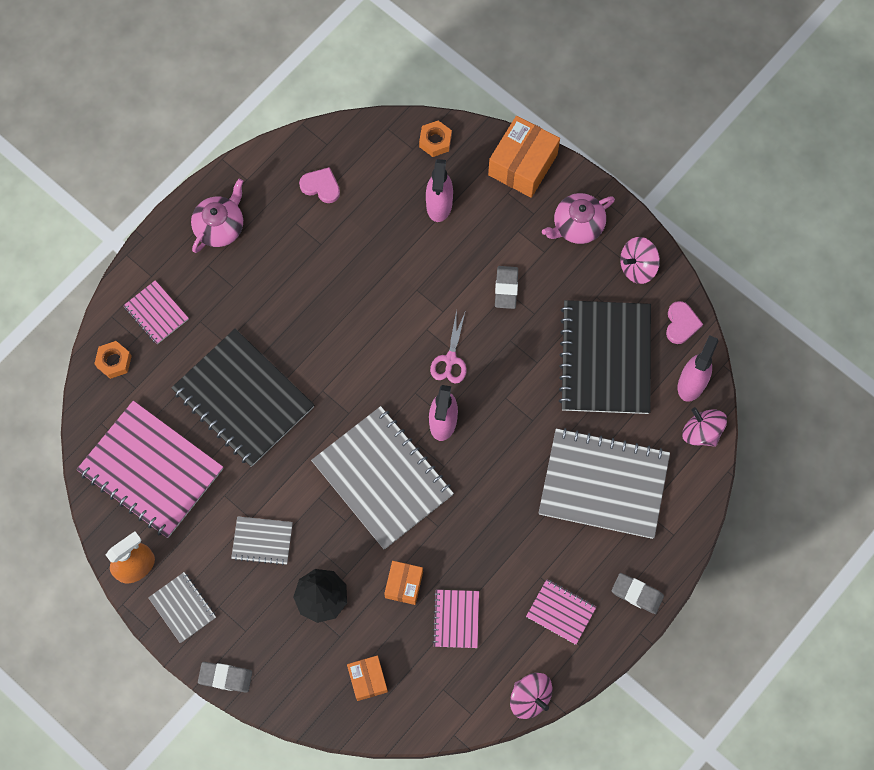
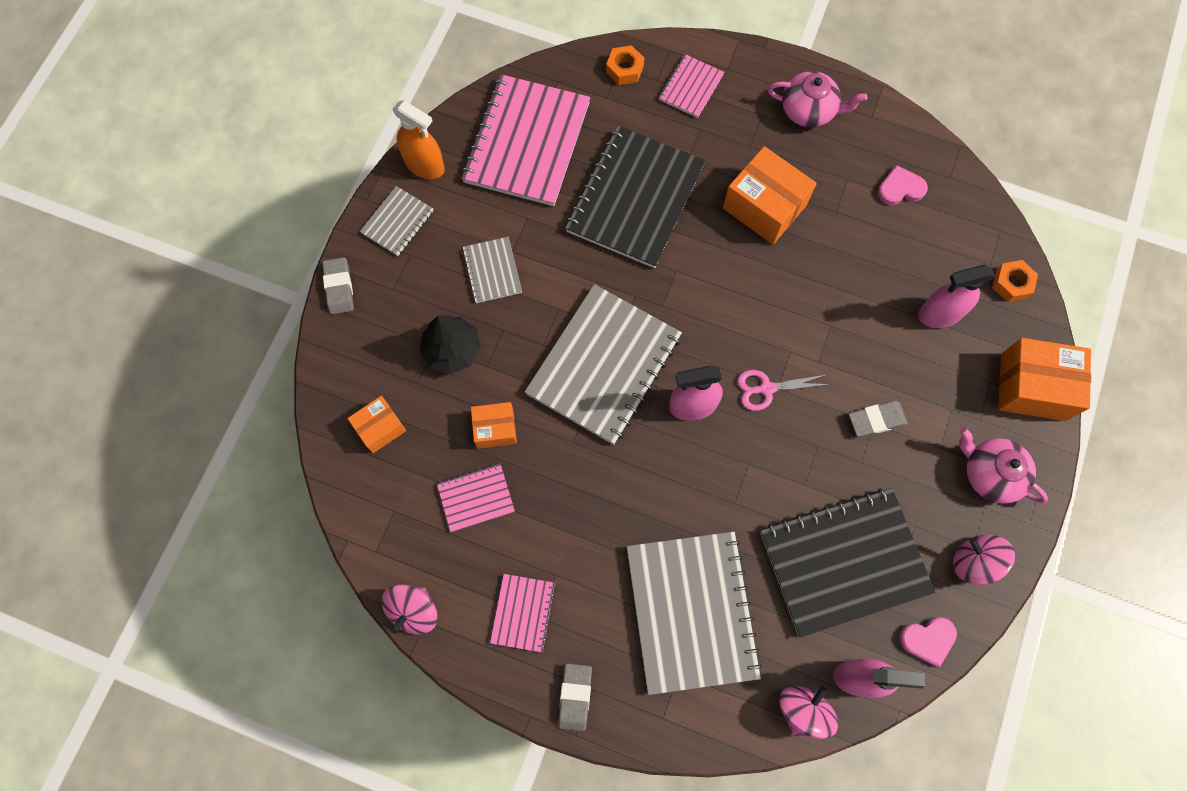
camera: 70 degrees right, 0 degrees up
pink heart [299,167,340,203] -> pink heart turned 105 degrees counterclockwise [878,165,928,205]
none -> orange box [723,146,817,244]

